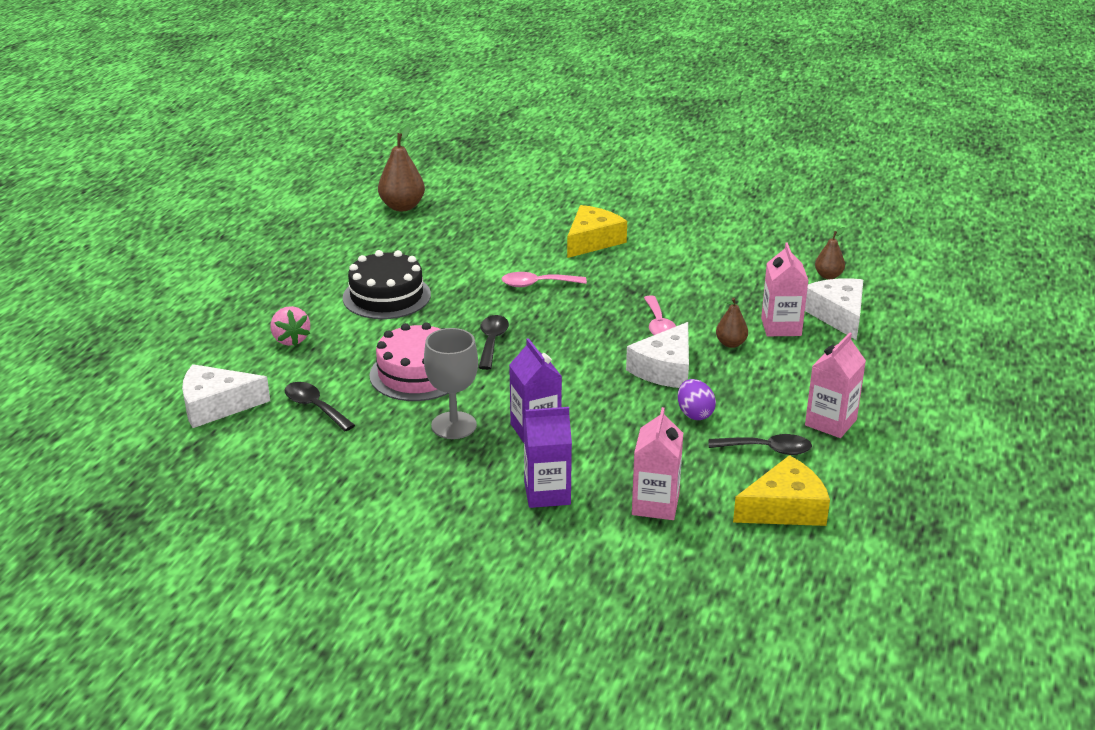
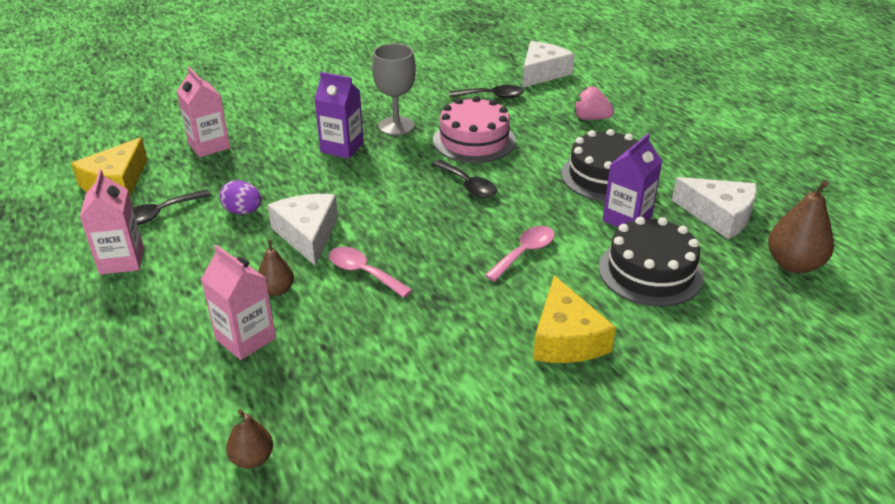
camera: 135 degrees right, 5 degrees up
purple carton [524,407,572,508] -> purple carton moved to [603,133,663,228]
white cheese [805,278,863,340] -> white cheese moved to [672,177,757,239]
none -> black cake [599,217,704,307]

